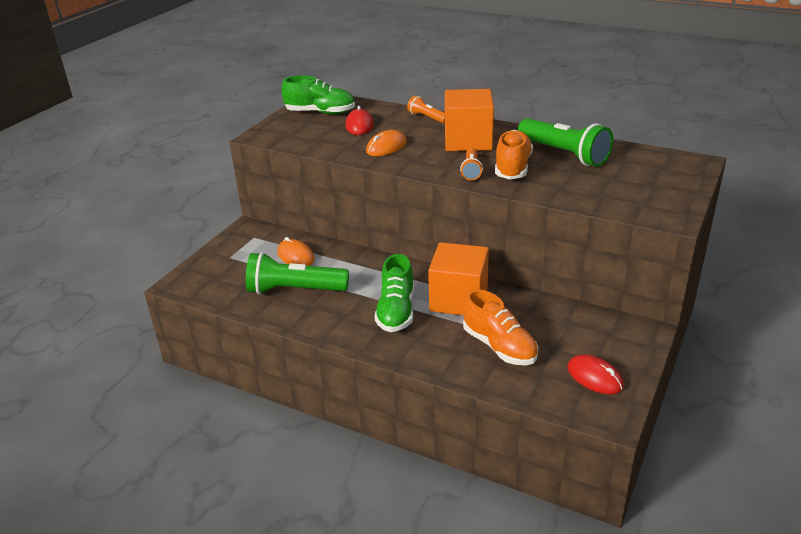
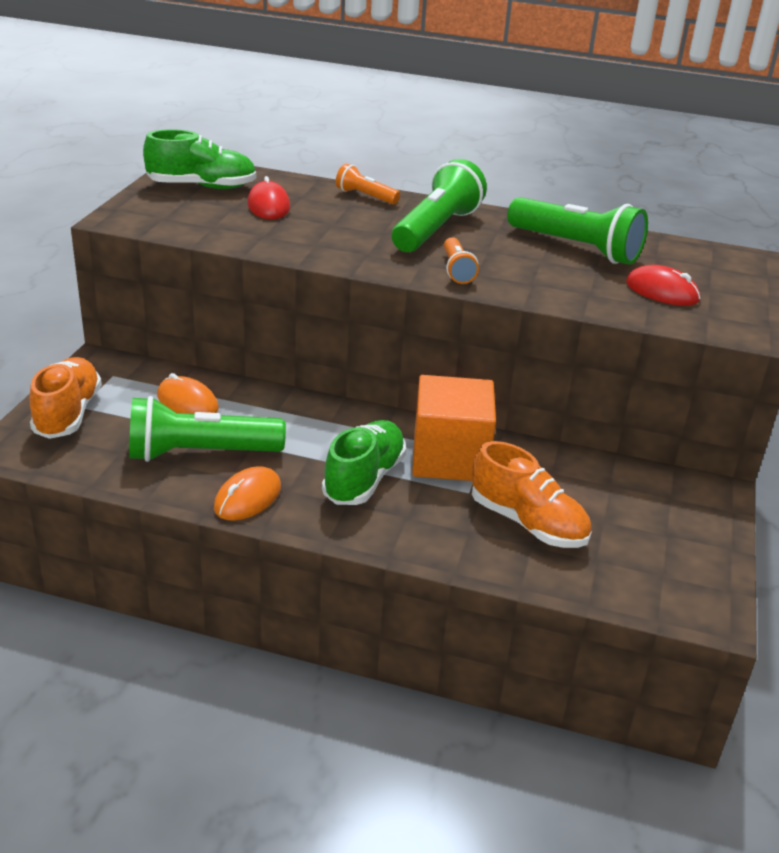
camera: 15 degrees left, 0 degrees up
orange mouse [366,130,407,156] -> orange mouse moved to [214,466,281,521]
green shoe [375,254,414,332] -> green shoe turned 150 degrees counterclockwise [322,420,406,505]
orange cube [445,89,494,151] -> green flashlight [392,159,487,252]
orange shoe [495,130,533,179] -> orange shoe moved to [29,357,102,439]
red mouse [567,354,624,395] -> red mouse moved to [626,265,700,306]

